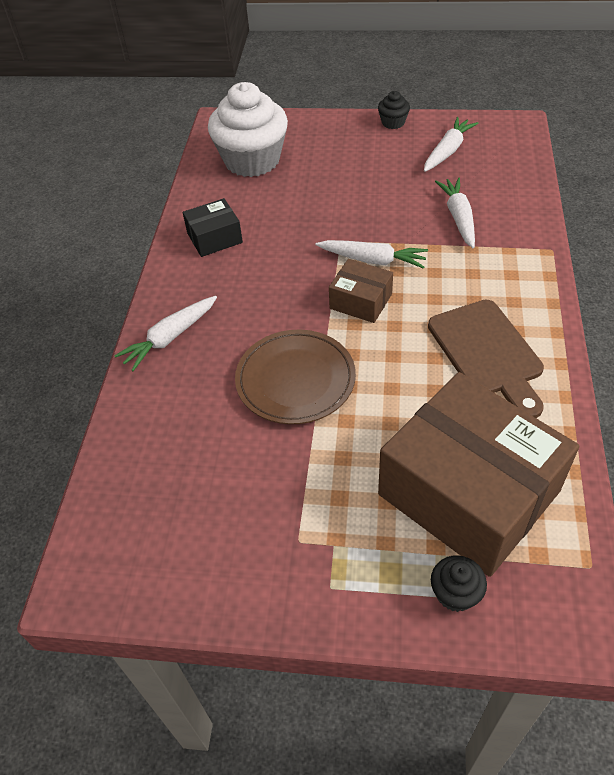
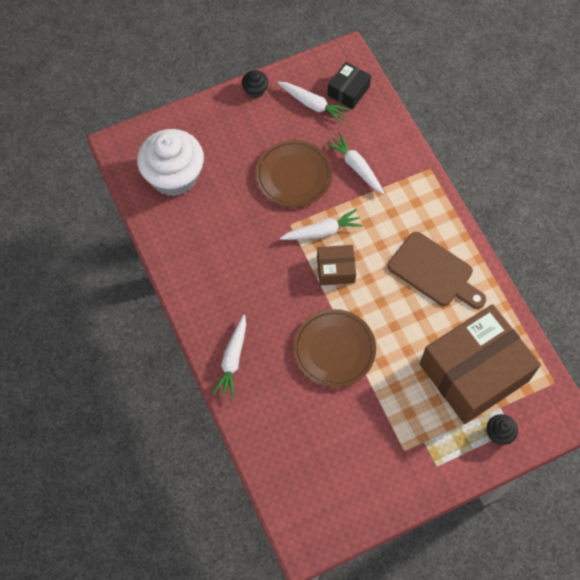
camera: 35 degrees left, 15 degrees up
black box [183,198,243,257] -> black box moved to [328,62,371,109]
brown box [378,372,579,577] -> brown box turned 45 degrees counterclockwise [420,304,541,424]
white carrot [424,117,478,172] -> white carrot turned 120 degrees clockwise [278,82,350,123]
none -> brown plate [256,140,332,207]

